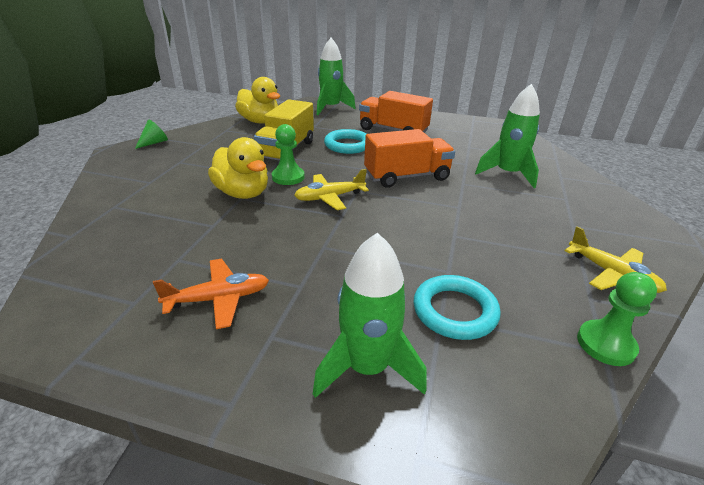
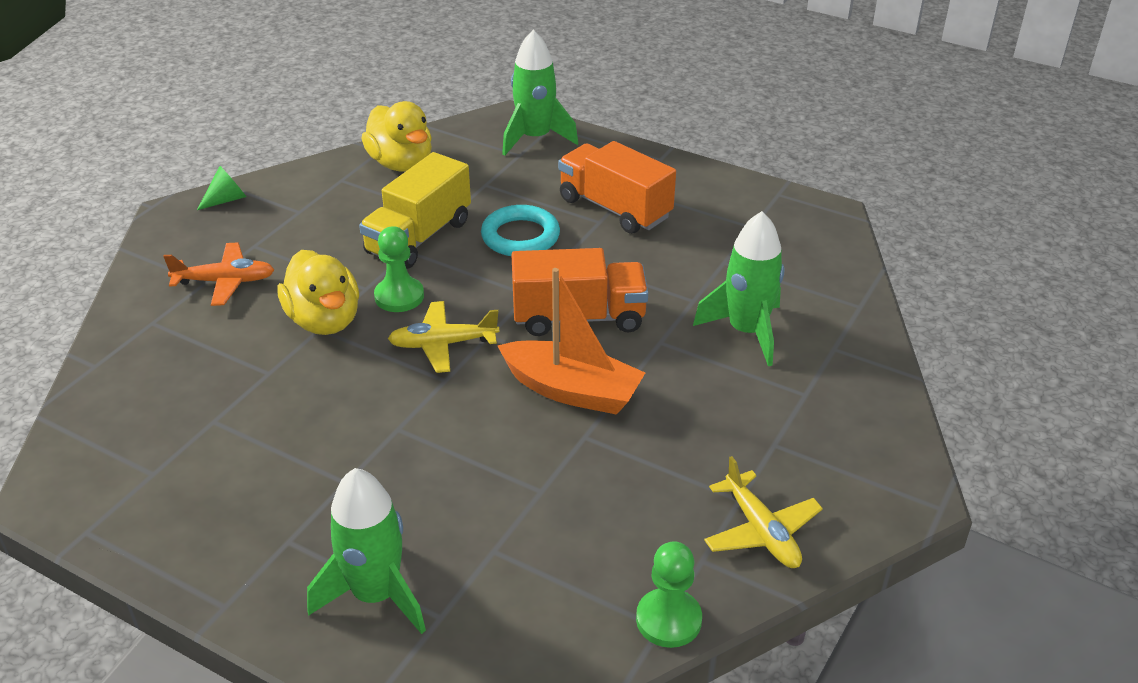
camera: 15 degrees right, 5 degrees up
orange plane [153,259,269,329] -> orange plane moved to [163,243,274,306]
turquoise ring [413,275,501,340] -> none
none -> orange boat [498,268,645,415]

